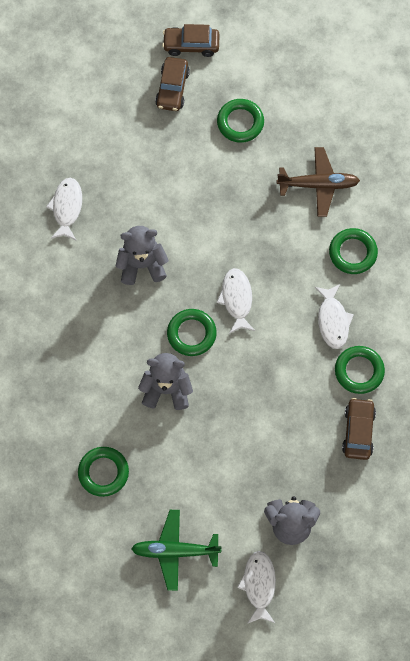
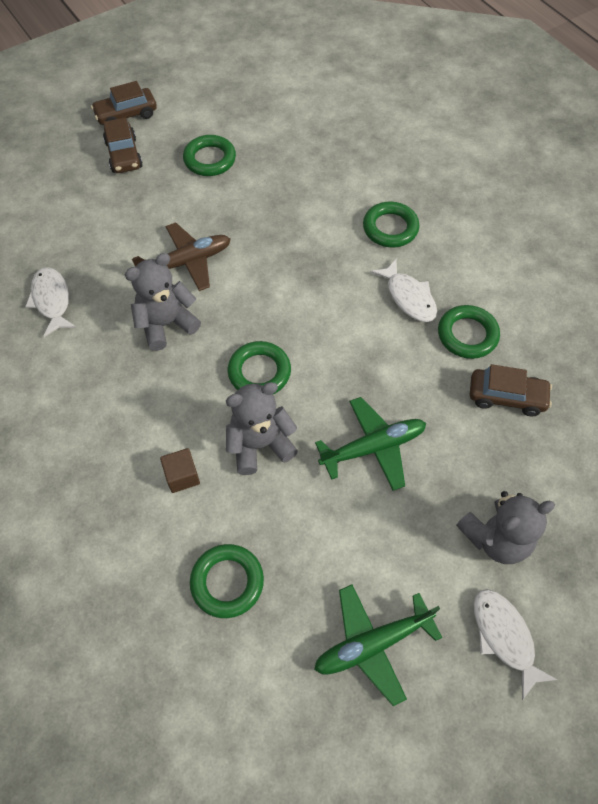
camera: 25 degrees left, 10 degrees down
white fish [217,268,255,334] -> none
brown plane [277,147,360,217] -> brown plane moved to [132,222,231,291]
brown car [342,398,376,460] -> brown car turned 120 degrees clockwise [470,364,552,416]
none -> brown cube [160,448,200,493]
none -> green plane [315,397,426,491]

